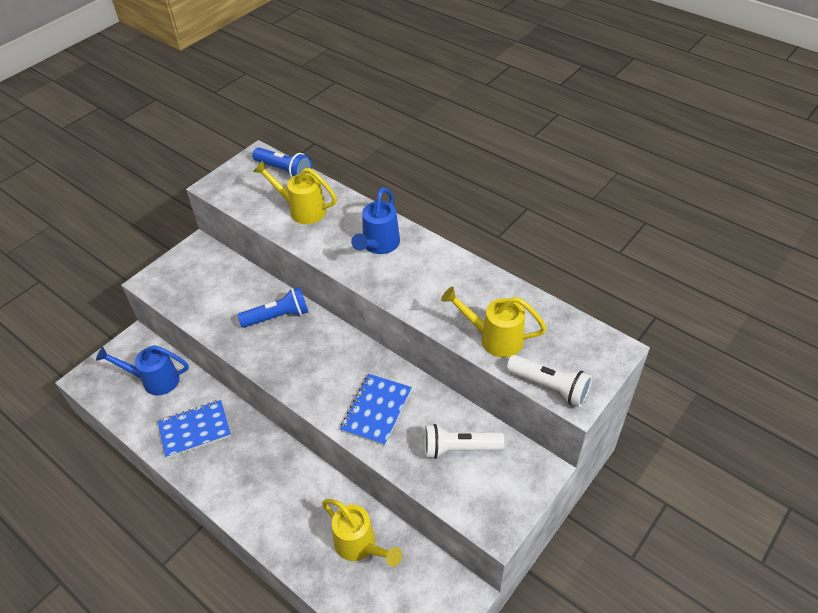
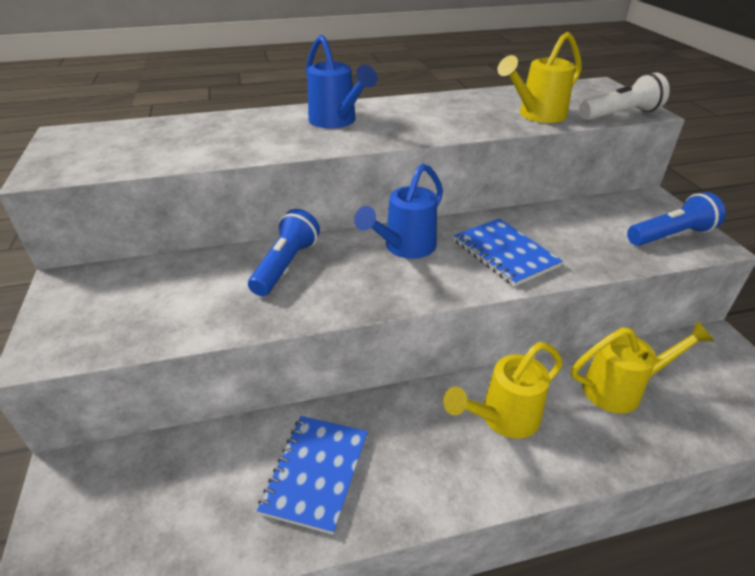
camera: 55 degrees left, 10 degrees down
blue watering can [96,345,189,396] -> blue watering can moved to [354,163,443,259]
blue flashlight [252,147,312,178] -> blue flashlight moved to [627,192,726,246]
yellow watering can [253,160,337,224] -> yellow watering can moved to [443,342,563,439]
white flashlight [424,424,505,459] -> none

